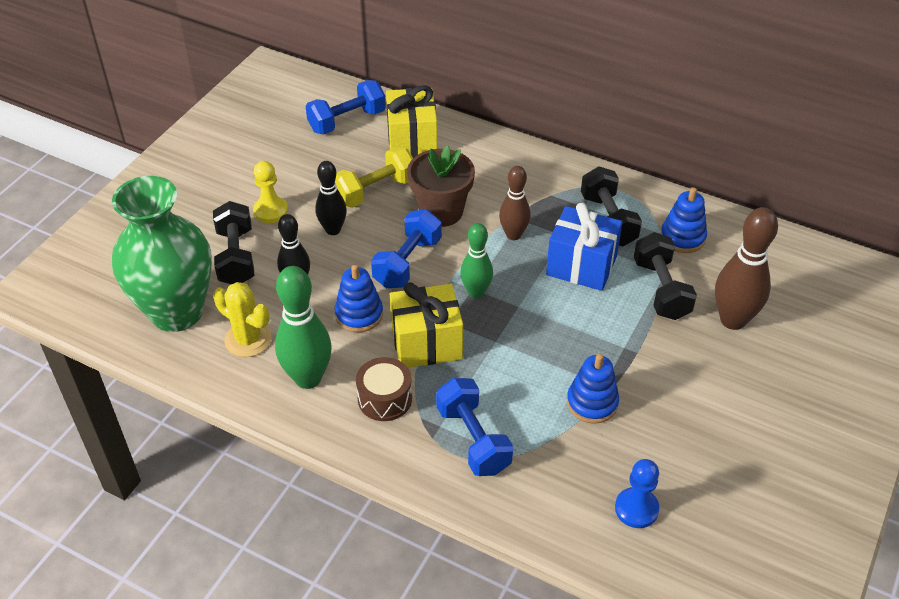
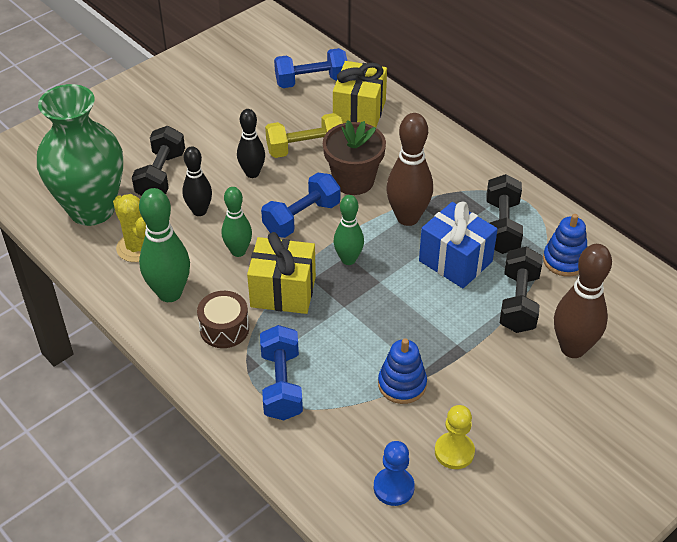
camera: 20 degrees right, 0 degrees up
yellow pawn [253,161,288,223] -> yellow pawn moved to [435,405,475,469]
blue stacking toy [335,265,383,332] -> green bowling pin [222,187,252,257]
brown bowling pin [499,166,531,240] -> brown bowling pin [386,113,433,226], size x1.57

